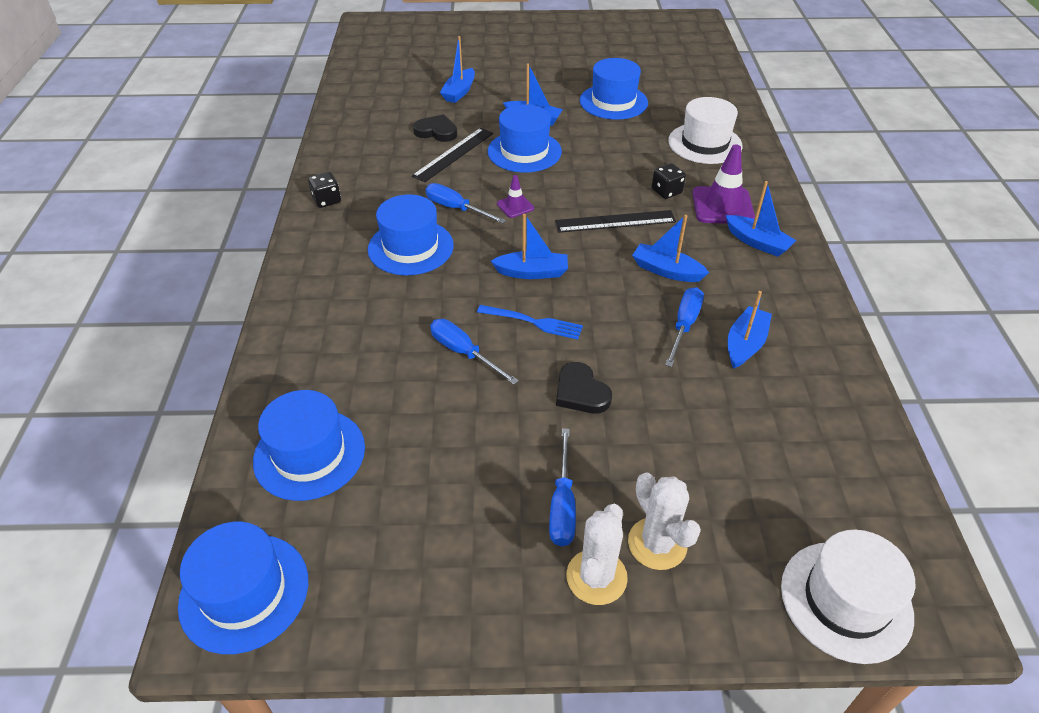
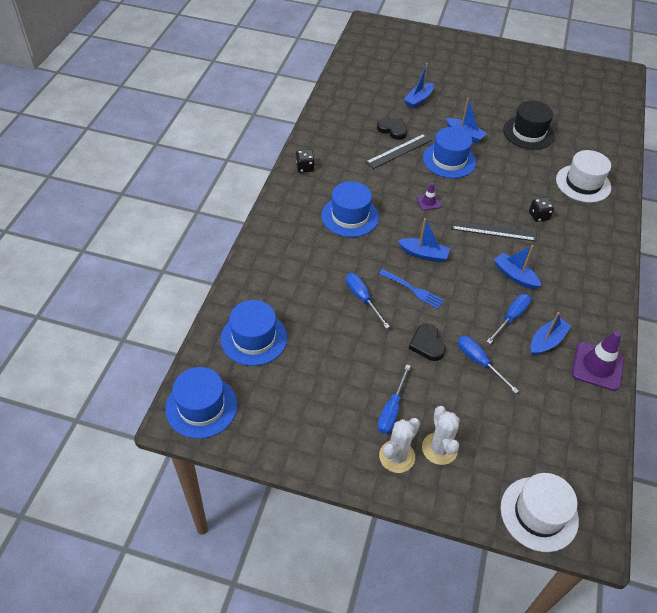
camera: 15 degrees right, 5 degrees up
blue screwdriver [426,183,506,224] -> blue screwdriver moved to [458,336,519,394]
blue hat [580,58,648,120] -> black hat [503,101,555,150]
purple traffic cone [692,144,755,224] -> purple traffic cone moved to [572,331,624,391]
blue boat [726,181,797,257] -> none

